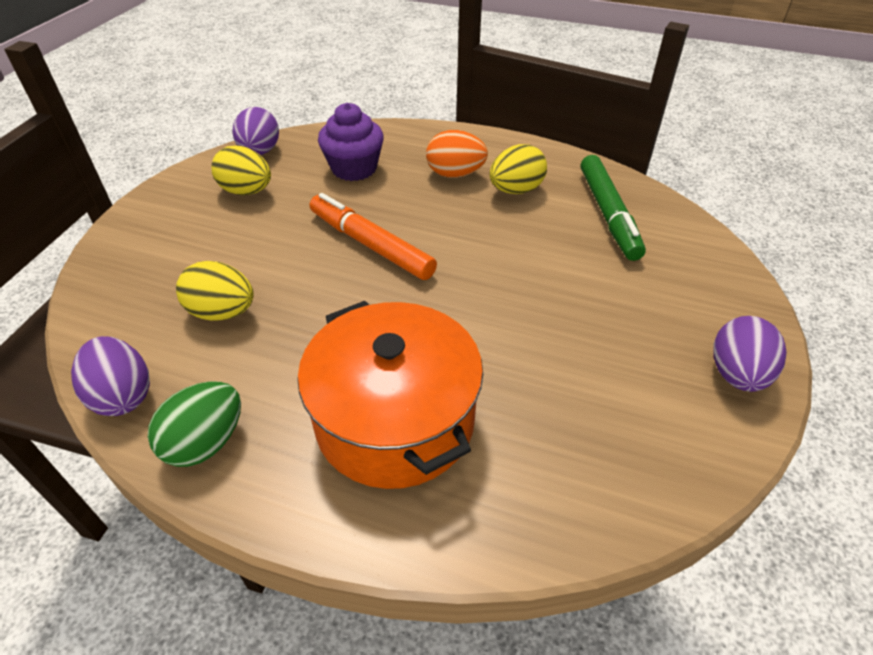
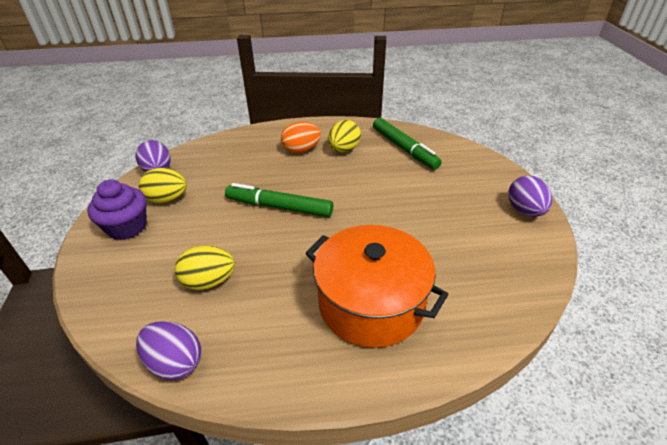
camera: 25 degrees left, 5 degrees down
green egg [148,382,241,467] -> none
orange marker [310,193,437,280] -> green marker [225,183,333,217]
purple cupcake [318,103,384,181] -> purple cupcake moved to [87,179,146,240]

